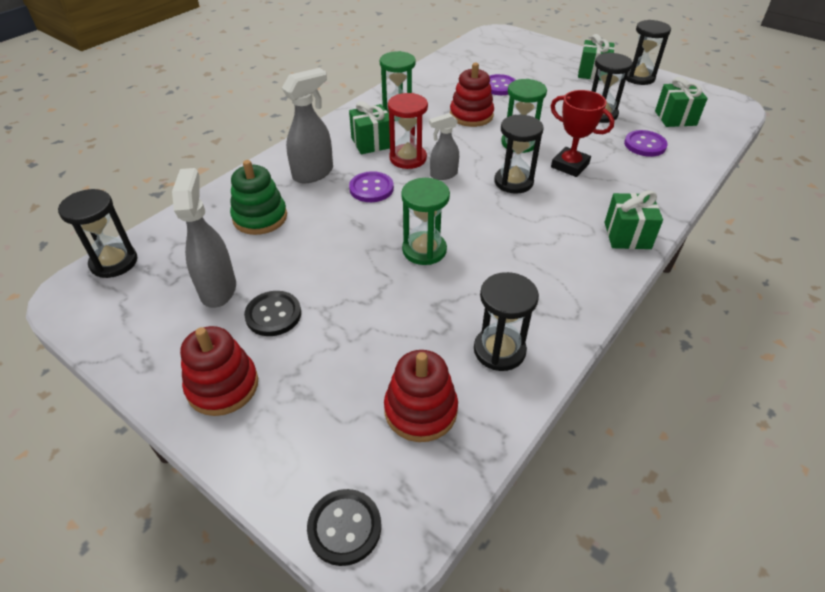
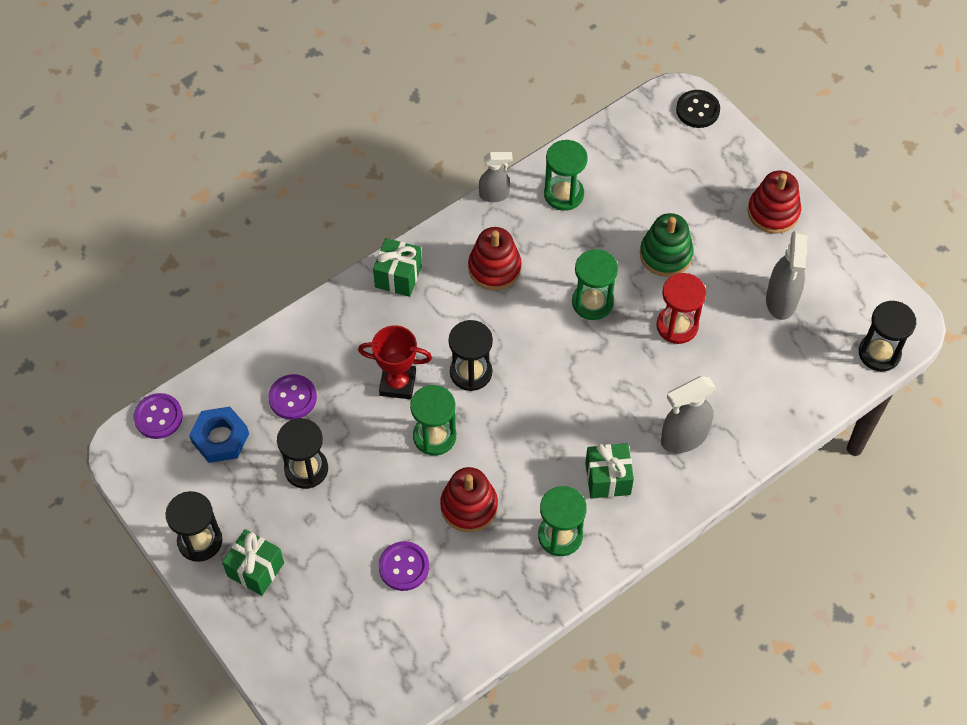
camera: 165 degrees left, 15 degrees up
green stacking toy [230,160,287,235] -> green stacking toy moved to [640,213,694,277]
black button [244,291,301,336] -> none
purple button [349,171,394,202] -> purple button moved to [133,393,183,439]
red stacking toy [384,350,458,442] -> red stacking toy moved to [468,227,522,290]
red hourglass [388,93,428,169] -> red hourglass moved to [657,273,706,344]
grey spray bottle [429,113,459,180] -> grey spray bottle moved to [479,152,513,202]
black hourglass [474,272,539,371] -> green hourglass [544,140,588,211]
red trophy [551,90,614,177] -> red trophy turned 45 degrees counterclockwise [358,325,432,399]
green gift [655,77,708,127] -> blue nut [189,407,249,463]

